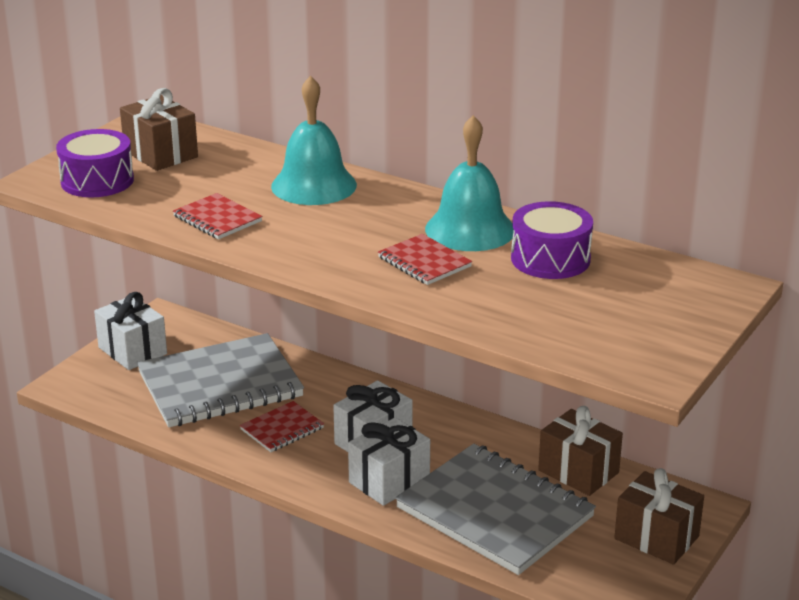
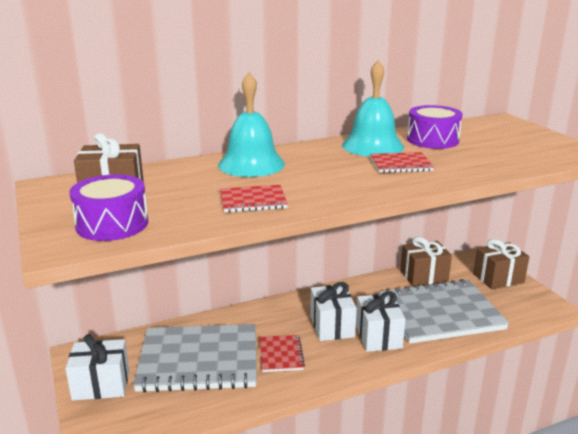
camera: 55 degrees left, 5 degrees down
grey notebook [137,333,304,427] -> grey notebook turned 75 degrees clockwise [133,324,257,393]

